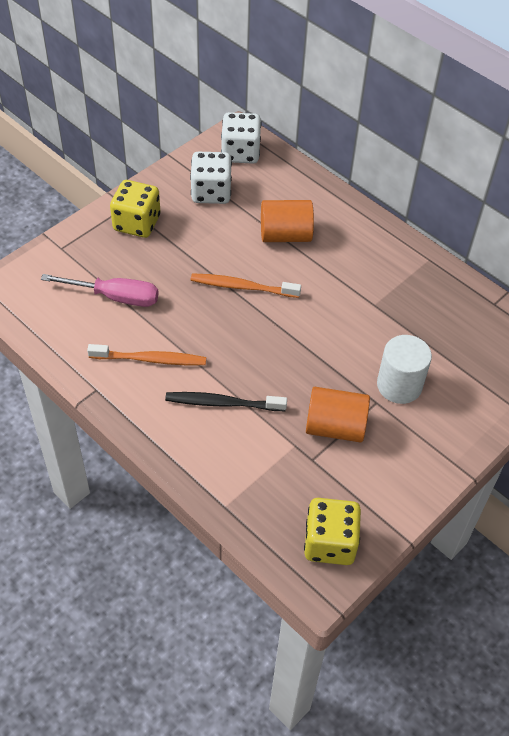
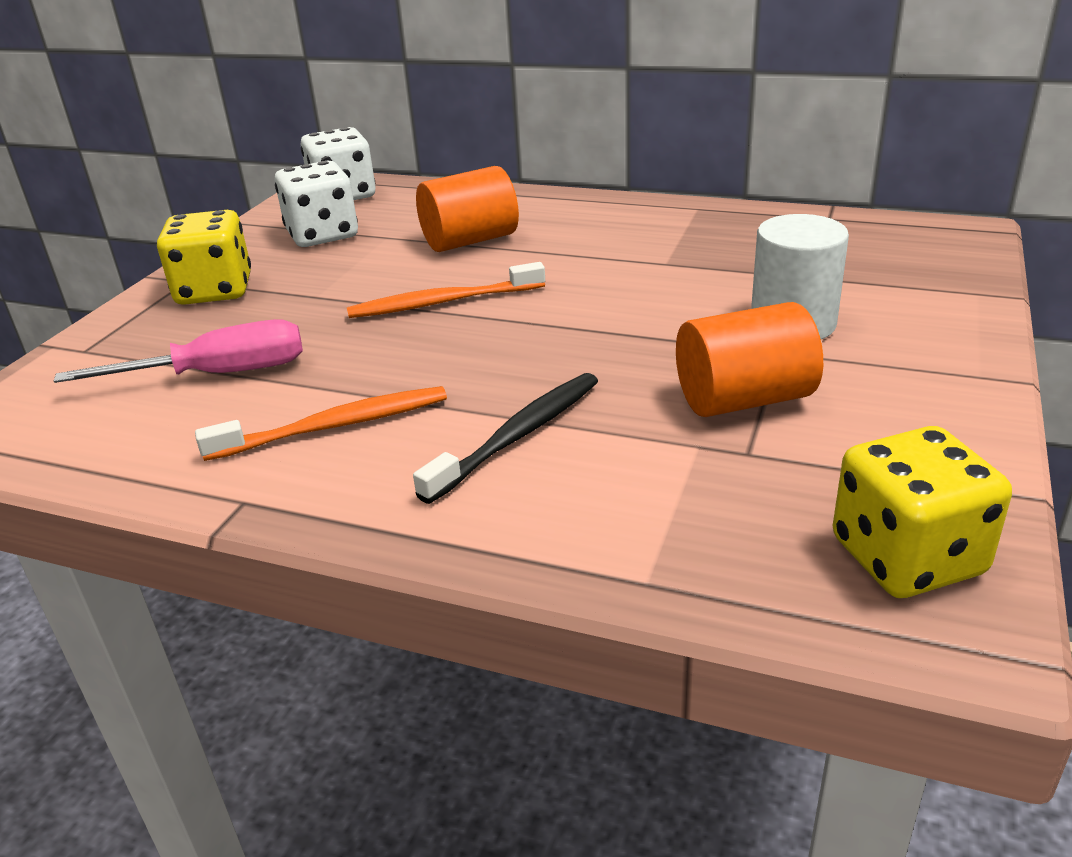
camera: 20 degrees left, 20 degrees down
black toothbrush [165,392,287,411] -> black toothbrush turned 150 degrees clockwise [413,373,598,504]

